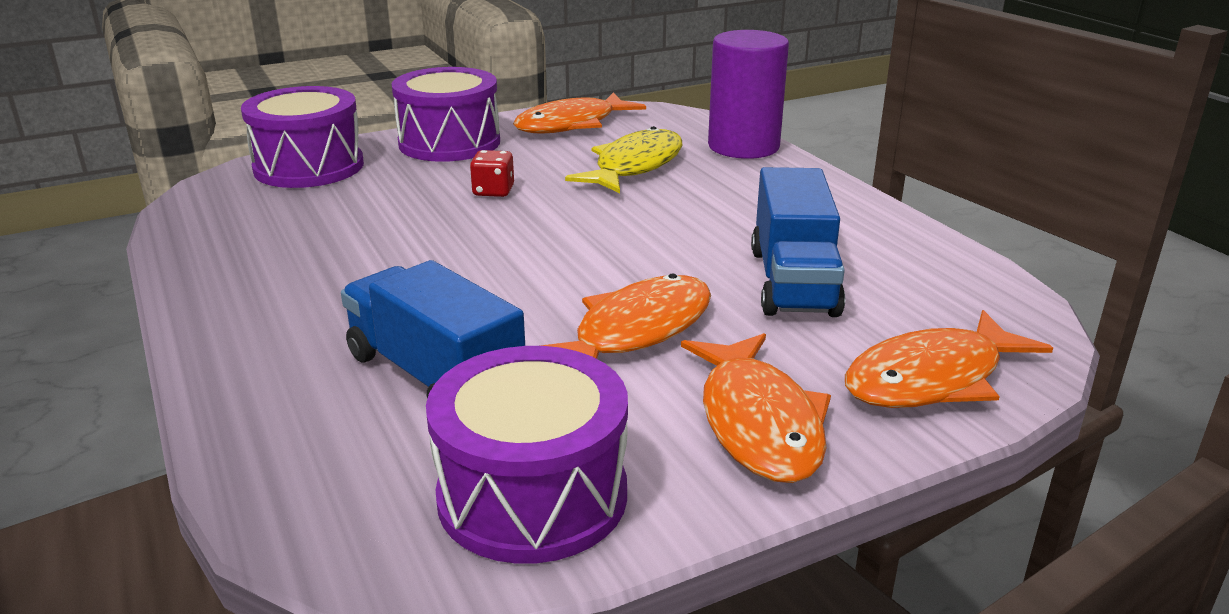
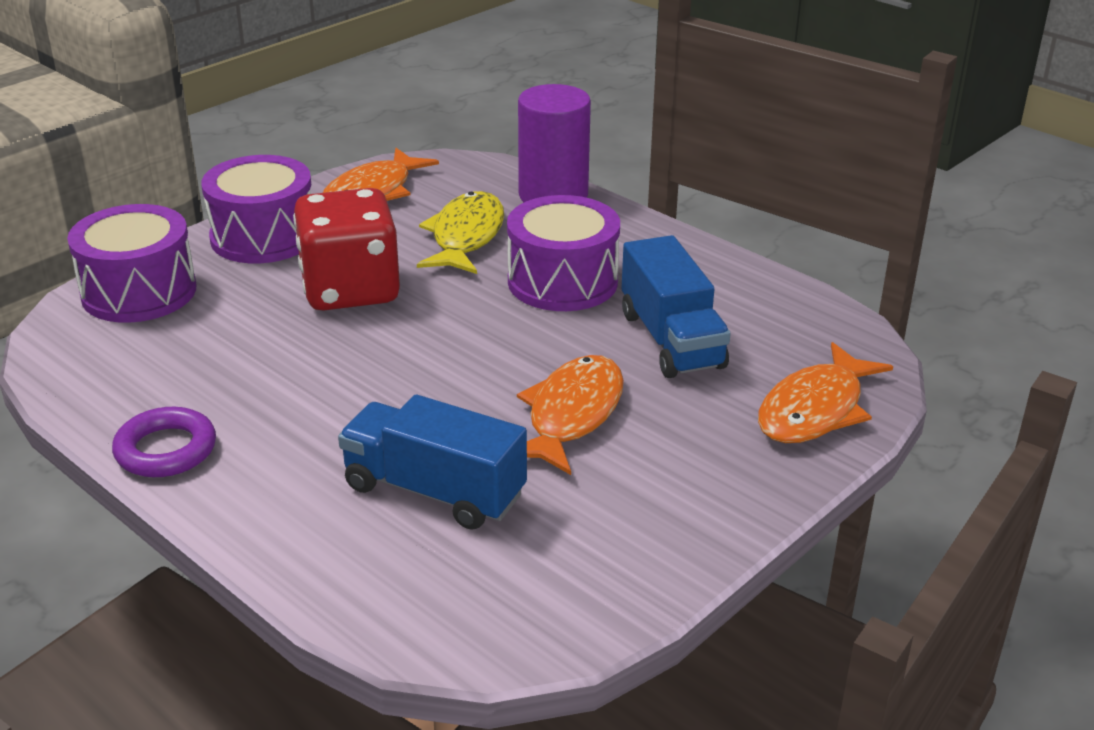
camera: 20 degrees left, 5 degrees up
purple drum [426,346,628,564] -> purple drum moved to [507,195,620,311]
red dice [470,150,514,197] -> red dice [293,188,400,311], size x2.48
orange fish [681,333,831,483] -> none
none -> purple ring [112,407,216,477]

